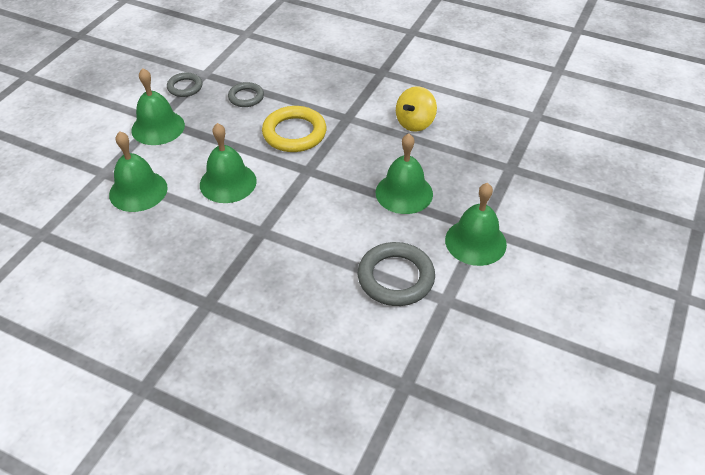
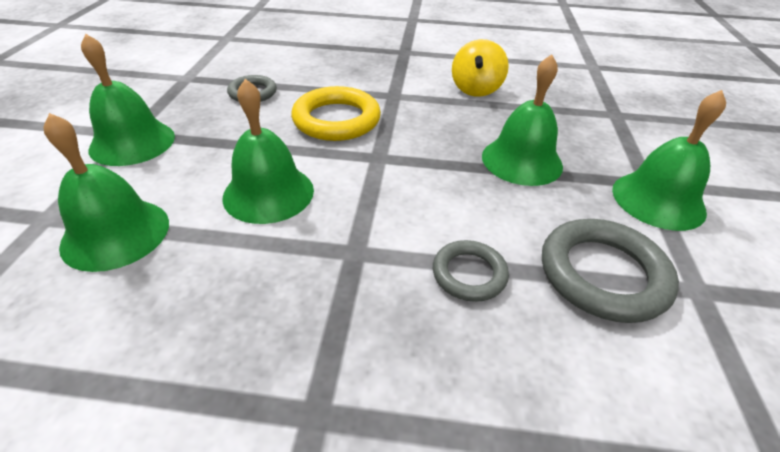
camera: 20 degrees left, 5 degrees down
grey ring [167,73,203,97] -> grey ring moved to [433,240,509,302]

